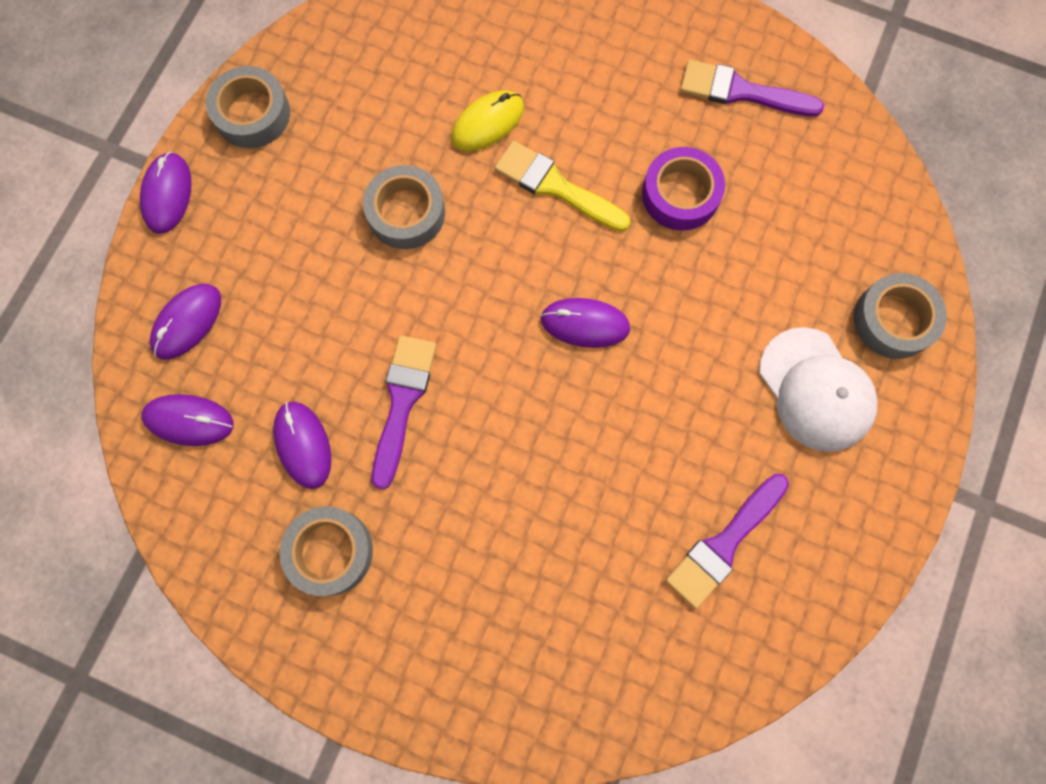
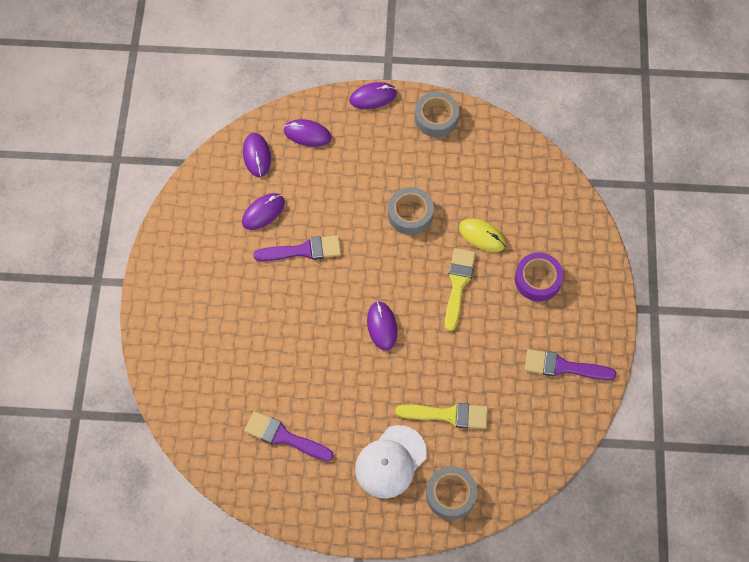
camera: 70 degrees right, 10 degrees down
grey tape [279,506,373,596] -> none
purple tape [642,147,725,231] -> purple tape moved to [515,253,563,301]
purple brush [680,60,824,116] -> purple brush turned 75 degrees counterclockwise [525,349,616,380]
none -> yellow brush [395,403,488,429]

